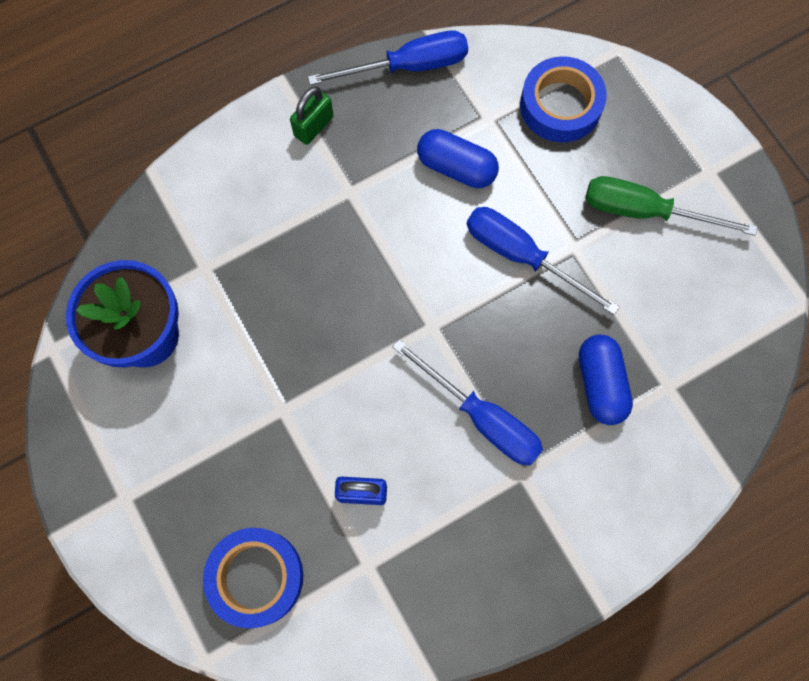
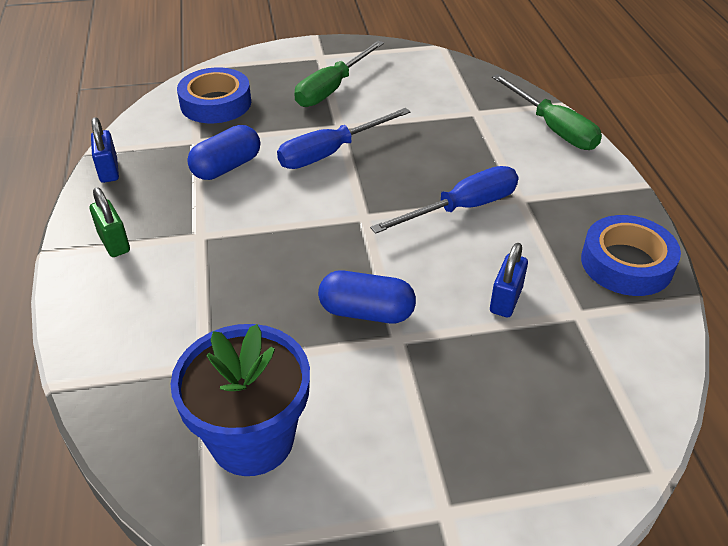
camera: 70 degrees left, 30 degrees down
blue tape [203,528,303,628] -> blue tape moved to [581,215,681,296]
blue screwdriver [308,30,468,85] -> blue padlock [91,117,119,183]
blue capsule [579,334,633,425] -> blue capsule moved to [318,271,416,323]
none -> green screwdriver [492,74,602,150]

